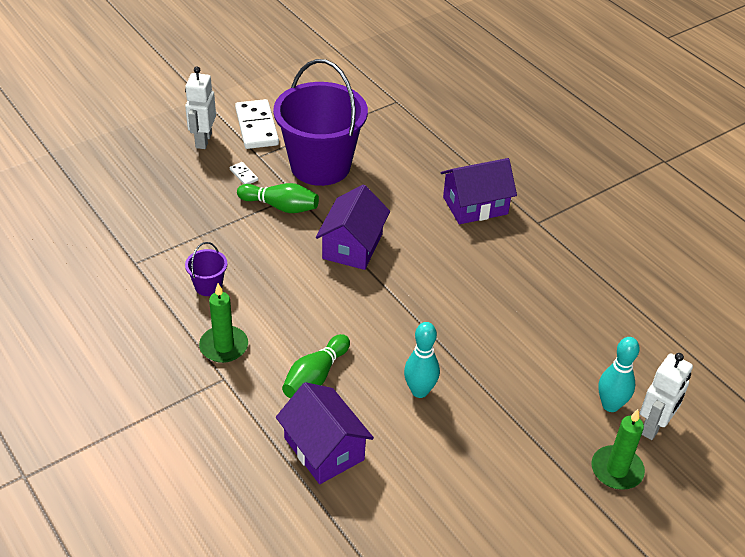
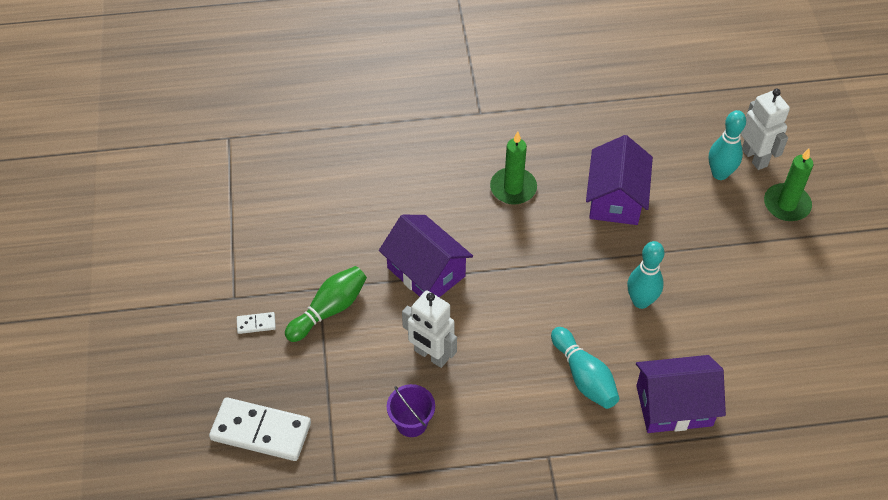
camera: 60 degrees left, 10 degrees up
white robot [185,67,216,149] -> white robot moved to [402,290,457,368]
green candle [199,283,248,363] -> green candle moved to [490,132,537,205]
white domino [235,99,279,149] -> white domino moved to [209,397,311,461]
purple bucket [273,59,368,186] -> none
green bowling pin [282,334,350,399] -> turquoise bowling pin [551,327,619,409]
purple house [441,158,517,224] -> purple house moved to [586,135,653,225]

